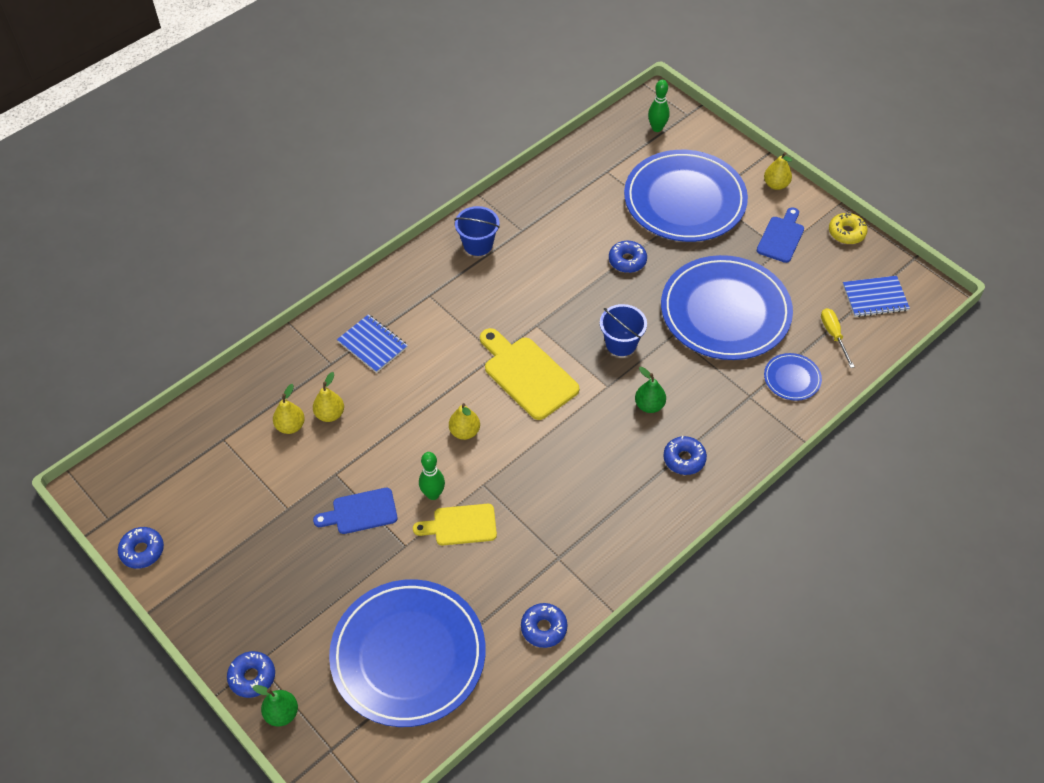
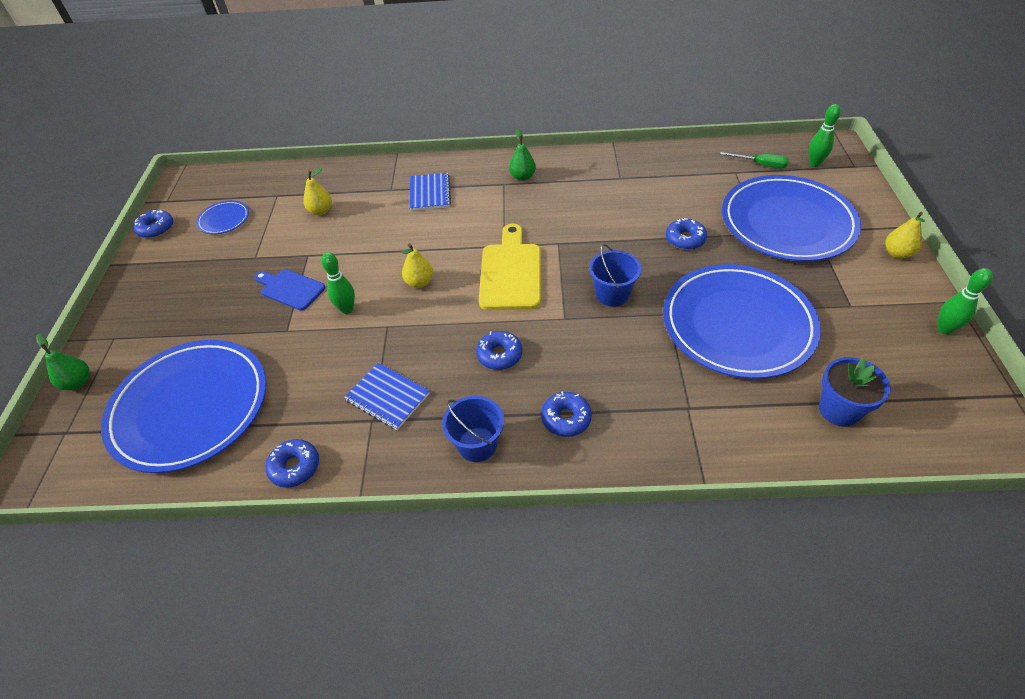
camera: 45 degrees right, 5 degrees down
blue donut [227,651,275,698] -> blue donut moved to [476,331,522,370]
yellow pear [313,372,344,422] -> none
yellow cutting board [413,504,497,546] -> none
blue bucket [454,206,500,256] -> blue bucket moved to [442,396,504,462]
green pear [635,367,666,413] -> green pear moved to [509,128,536,181]
blue cutting board [757,207,804,263] -> none
blue plate [764,353,822,401] -> blue plate moved to [196,201,249,234]
yellow screwdriver [821,308,855,368] -> blue flower pot [819,357,891,427]
yellow donut [829,213,868,244] -> green bowling pin [937,268,993,335]
blue notebook [843,276,910,317] -> blue notebook moved to [344,363,430,430]
none -> green screwdriver [720,152,789,168]

